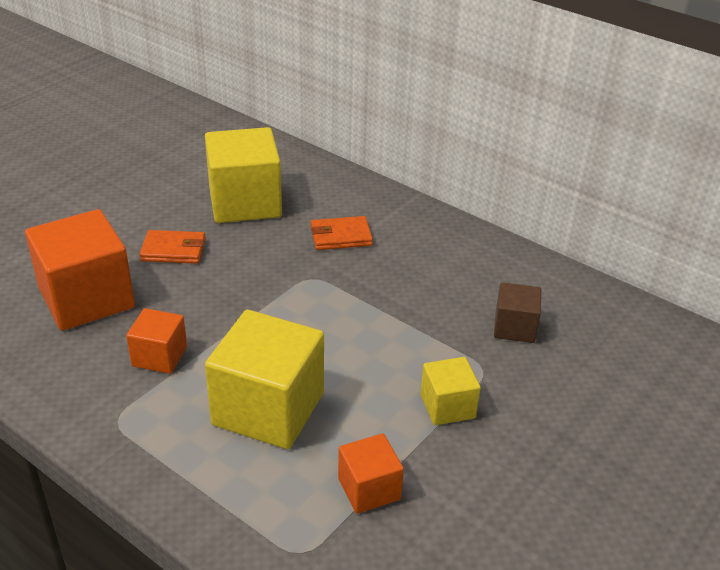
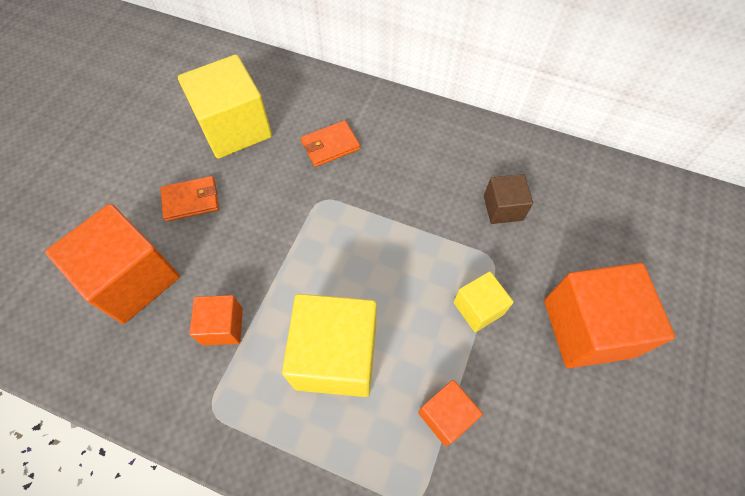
camera: 15 degrees left, 25 degrees up
none -> orange cube [544,263,675,368]

